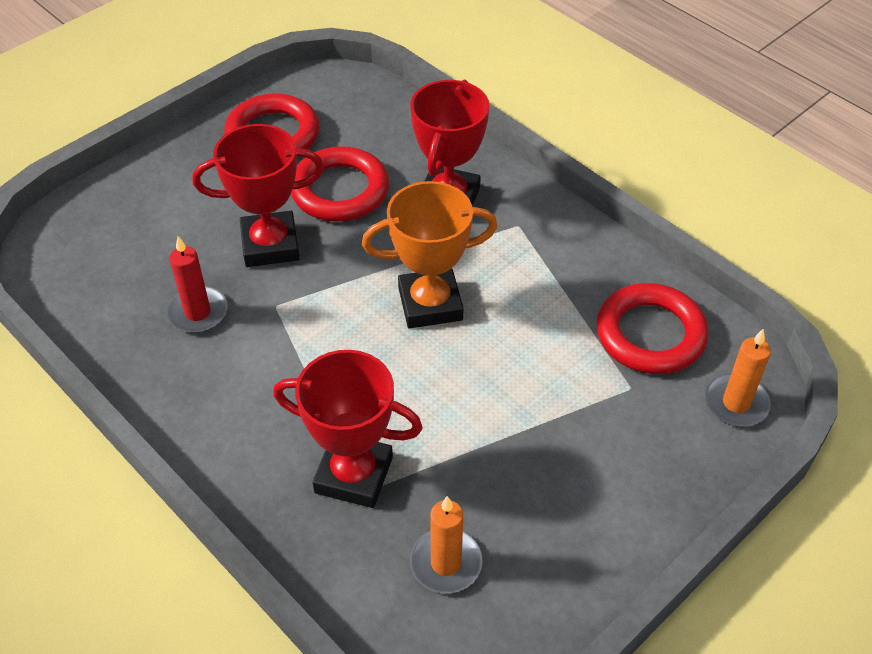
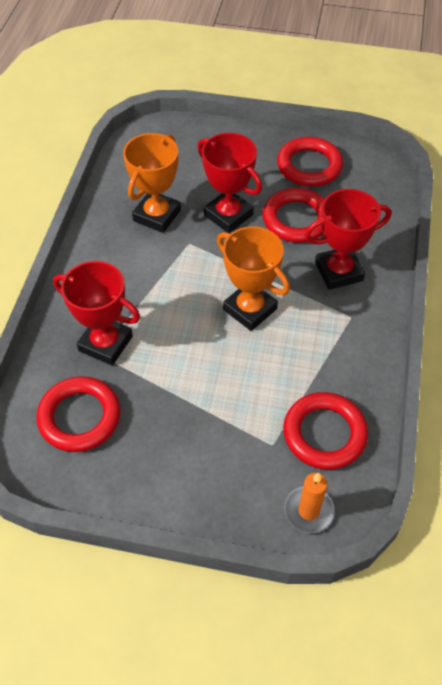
camera: 55 degrees right, 5 degrees up
red candle [166,236,228,333] -> orange trophy [123,133,181,233]
red trophy [273,350,423,508] -> red trophy turned 45 degrees counterclockwise [53,261,140,366]
orange candle [410,496,483,593] -> red ring [37,376,120,452]

